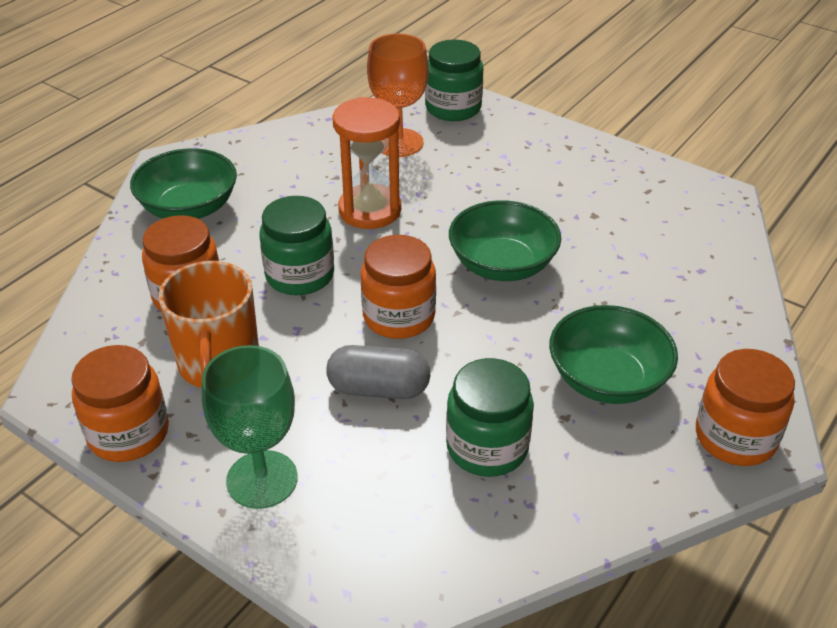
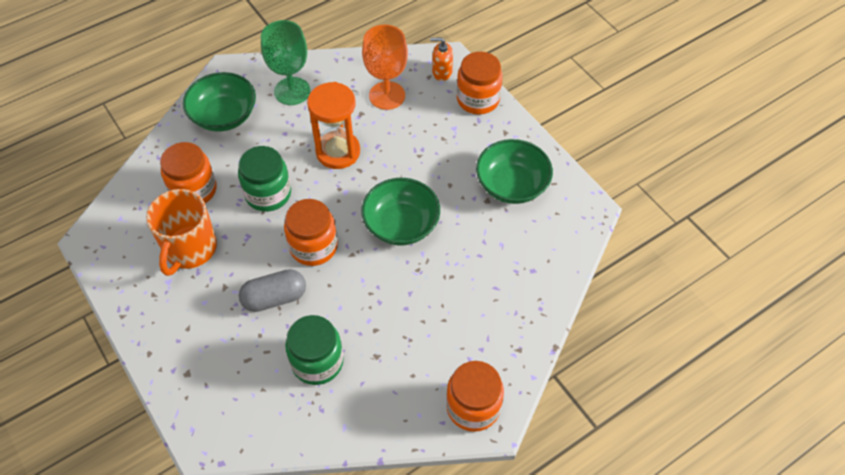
camera: 20 degrees right, 15 degrees up
orange jar [71,345,169,462] -> orange jar moved to [457,52,503,114]
green goblet [202,345,298,509] -> green goblet moved to [261,20,310,105]
grey capsule [326,345,430,399] -> grey capsule turned 45 degrees counterclockwise [239,269,306,312]
green jar [425,39,483,121] -> orange soap dispenser [430,37,453,81]
green bowl [549,305,678,404] -> green bowl moved to [476,139,553,204]

